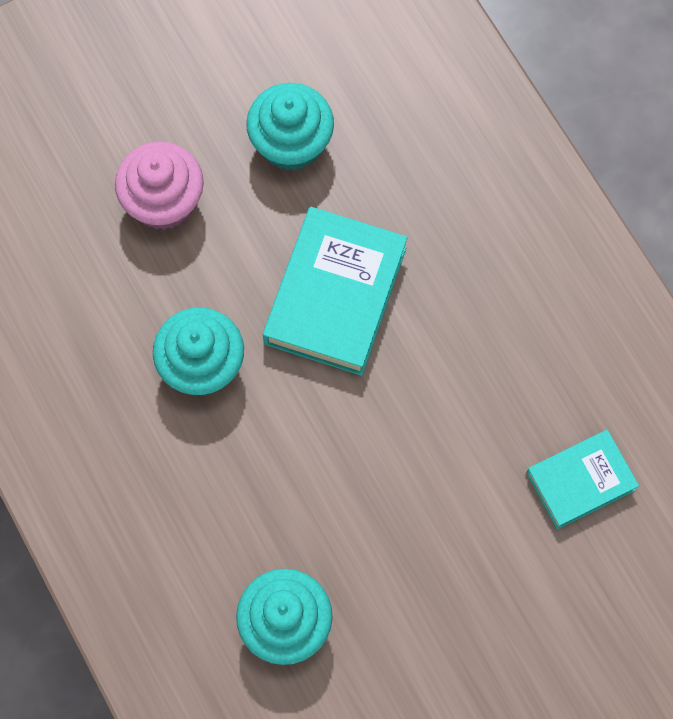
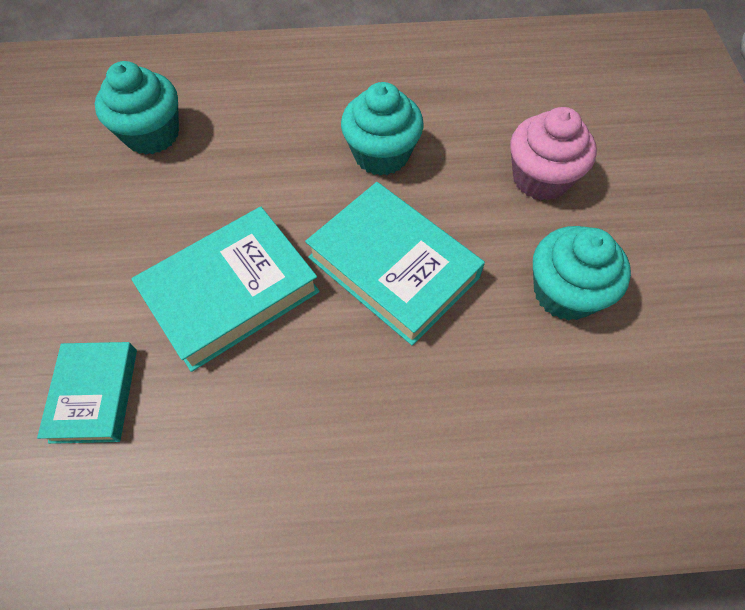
camera: 115 degrees right, 10 degrees down
none -> turquoise book [131,207,320,372]

